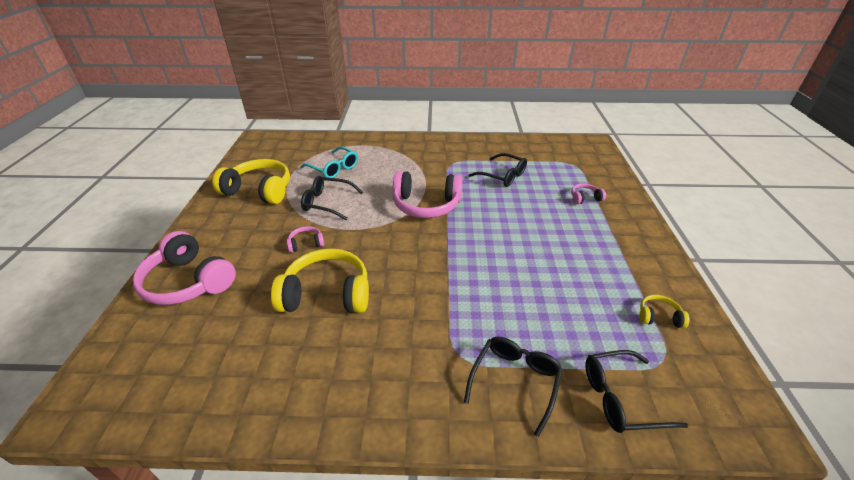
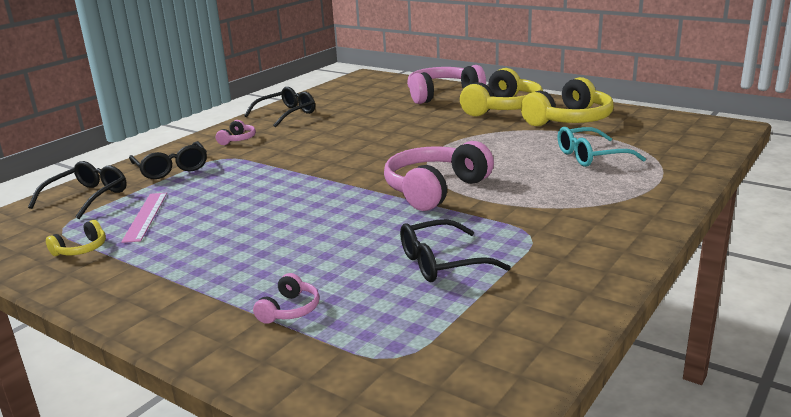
camera: 125 degrees right, 15 degrees down
yellow headphones [271,248,369,313] -> yellow headphones moved to [460,68,543,116]
pink headphones [287,226,324,253] -> pink headphones moved to [216,120,256,145]
black glasses [301,176,363,220] -> black glasses moved to [244,87,315,128]
none -> pink ruler [121,193,167,243]

